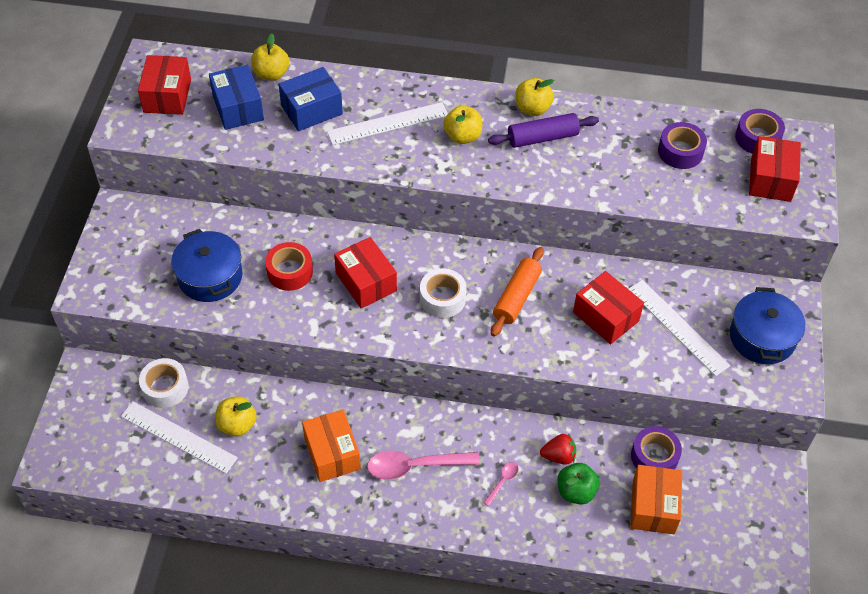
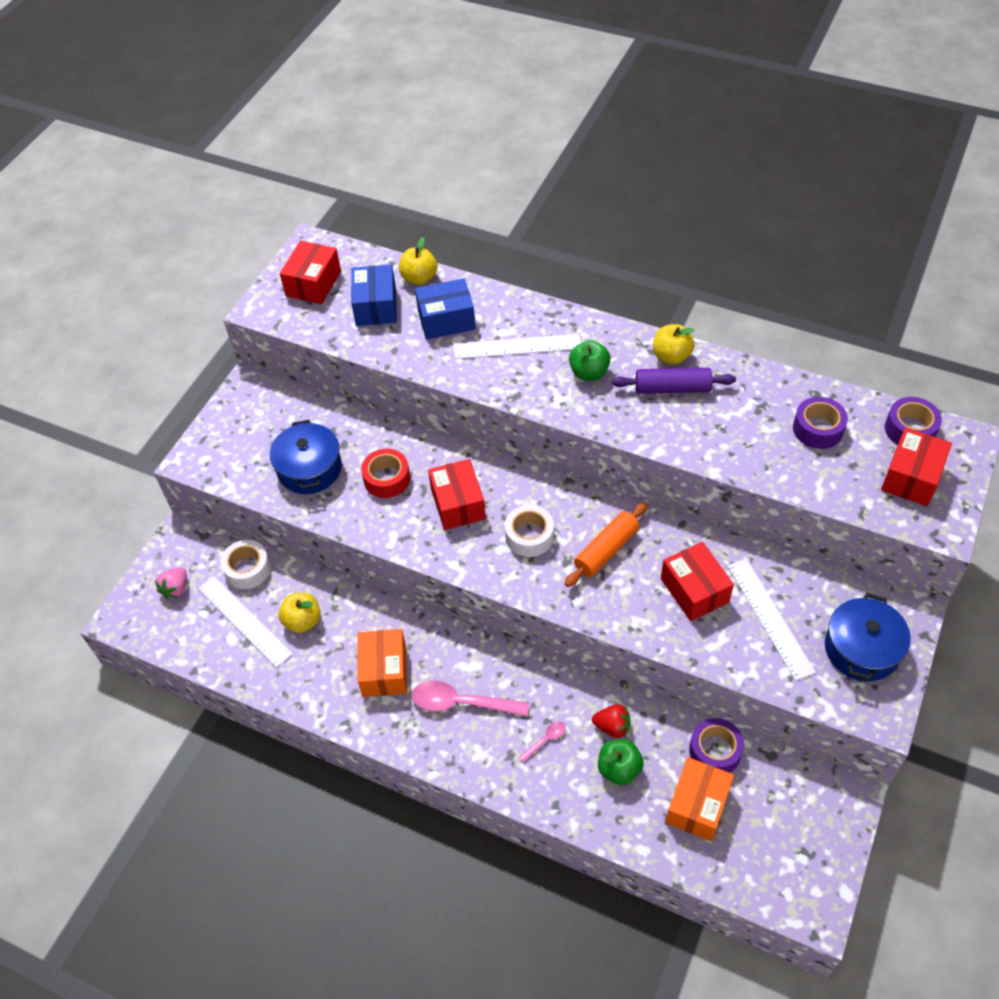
camera: 20 degrees right, 0 degrees up
yellow apple [443,105,482,144] -> green apple [569,340,611,381]
none -> pink strawberry [155,567,187,599]

